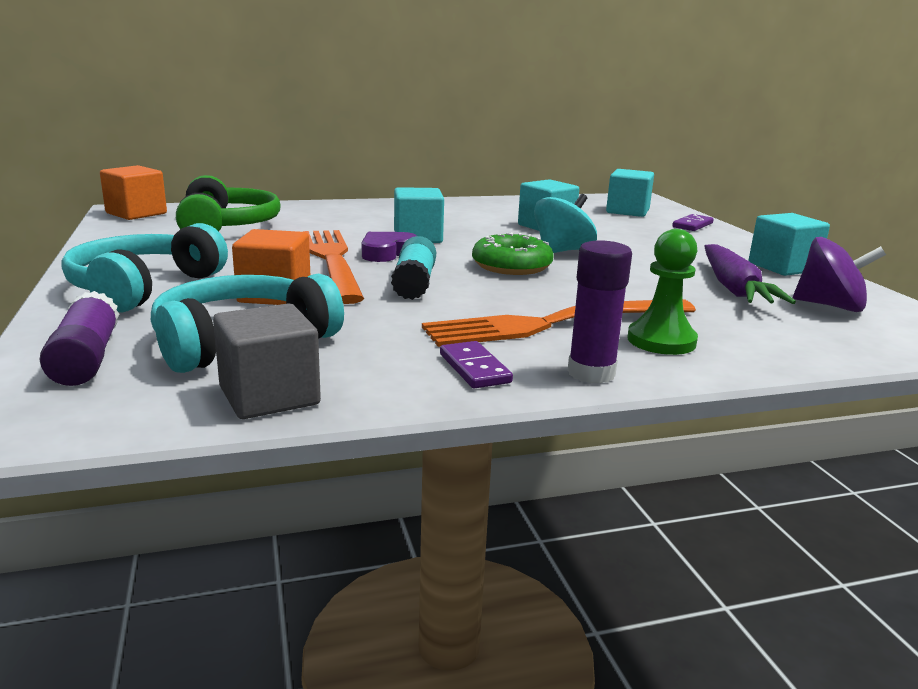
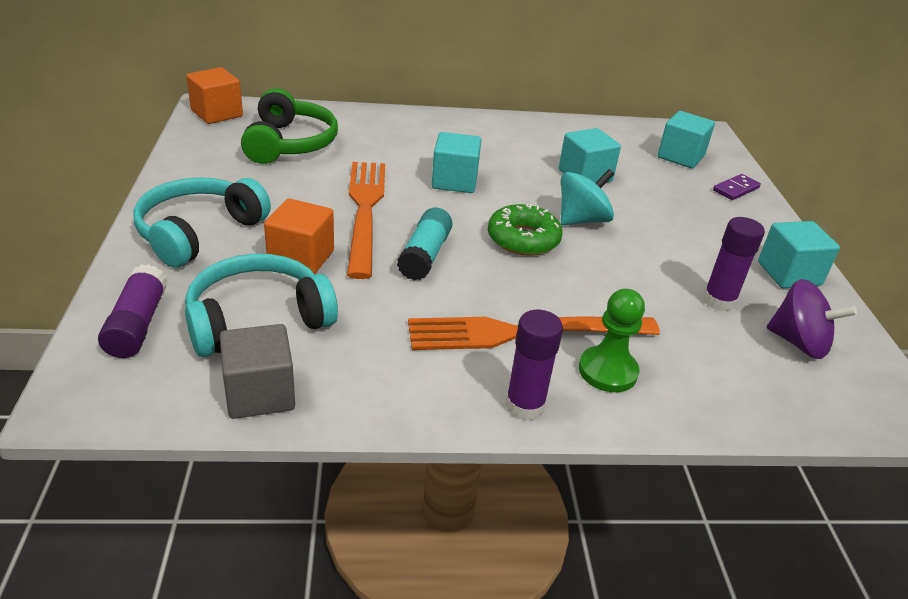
camera: 10 degrees right, 15 degrees up
purple heart [362,232,417,262] -> none
purple domino [440,341,513,388] -> none
purple carrot [704,244,796,304] -> purple glue stick [703,217,765,311]

